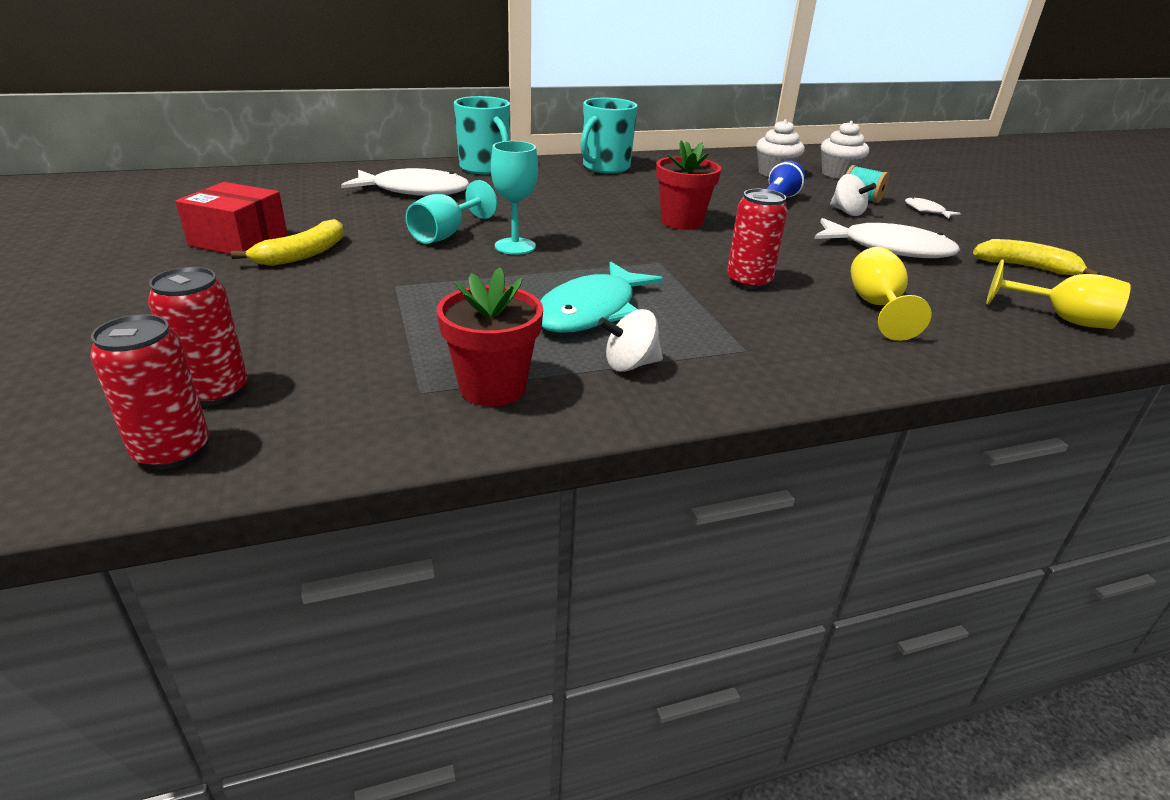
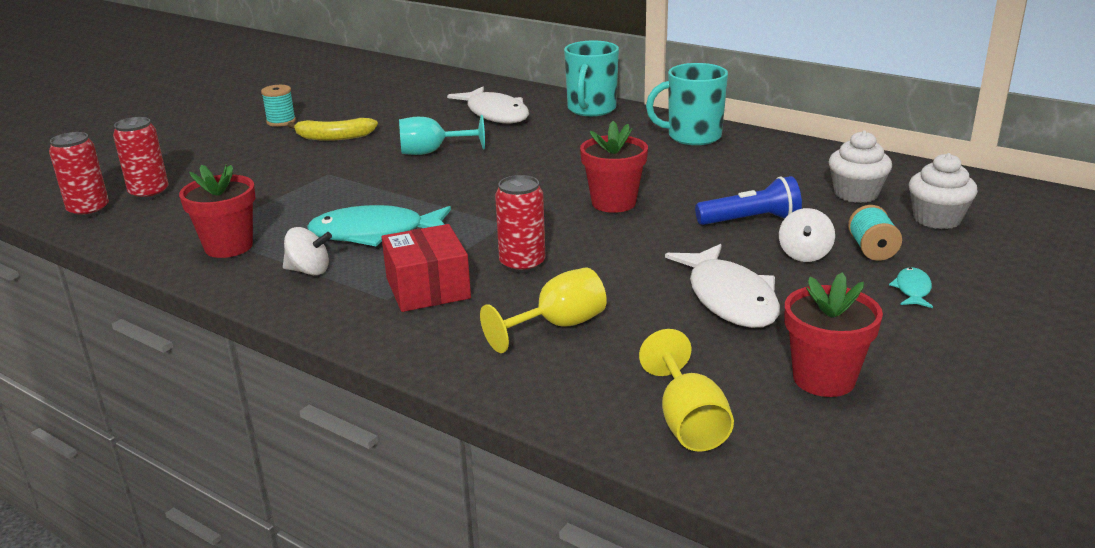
camera: 55 degrees right, 5 degrees down
red box [176,182,287,254] -> red box moved to [382,224,471,312]
turquoise goblet [491,141,538,255] -> none
white spinning top [598,309,663,372] -> white spinning top turned 150 degrees clockwise [283,227,332,275]
white fish [905,197,961,218] -> turquoise fish [889,267,933,308]
yellow banana [973,239,1100,275] -> red flower pot [785,272,883,397]
none -> turquoise spool [261,85,296,127]

